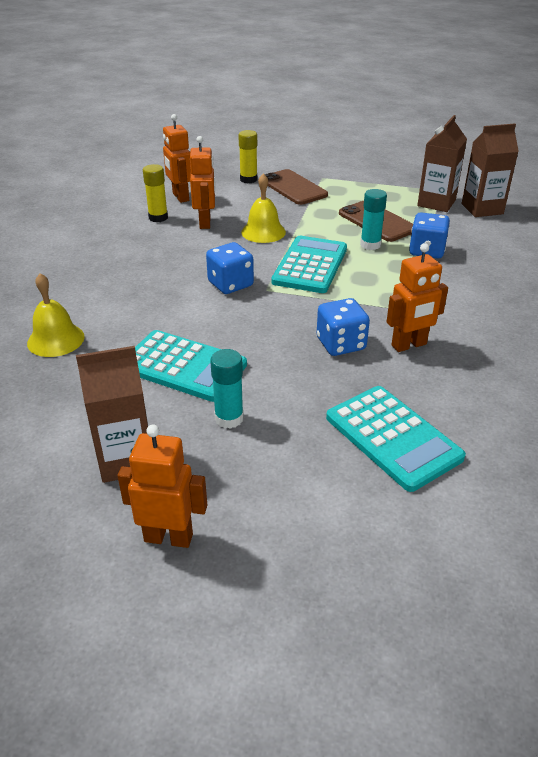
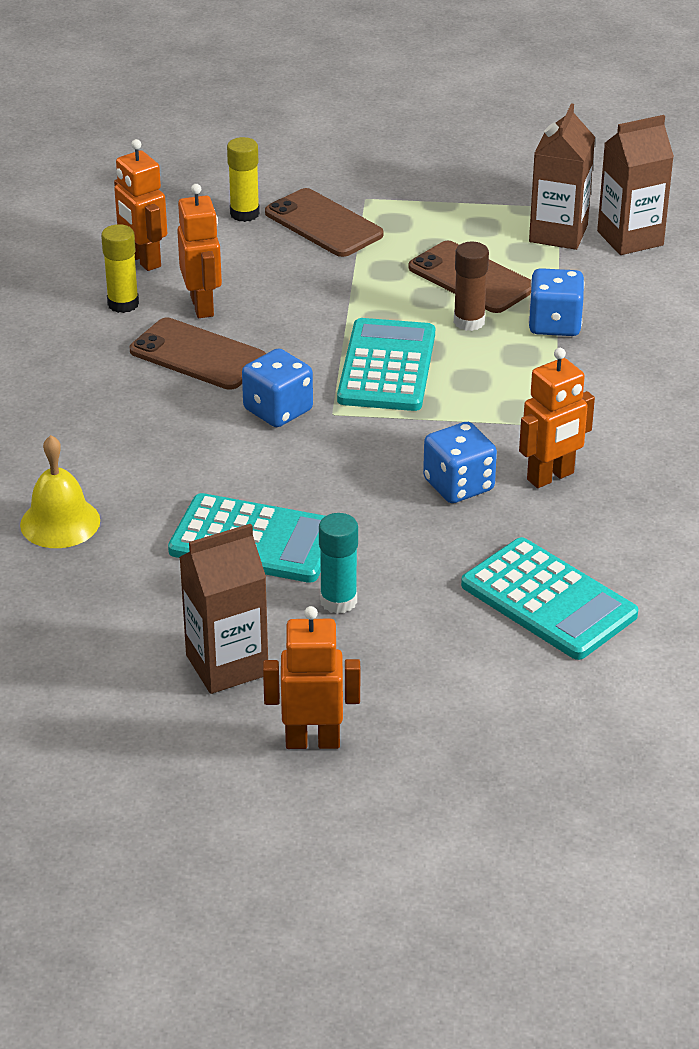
camera: 10 degrees left, 0 degrees up
yellow bell [241,173,286,243] -> none
turquoise glue stick [360,189,387,250] -> brown glue stick [454,242,489,331]
none -> brown phone [130,318,266,390]

